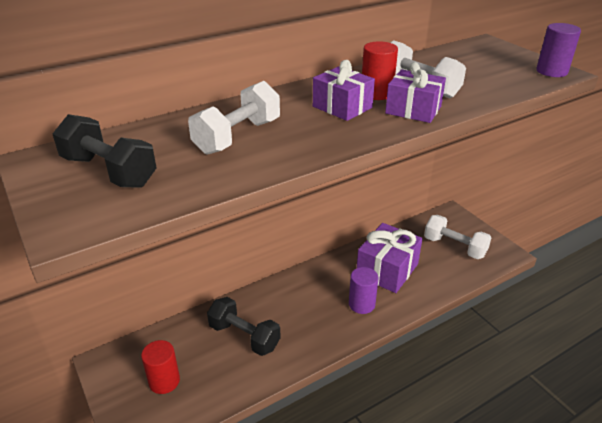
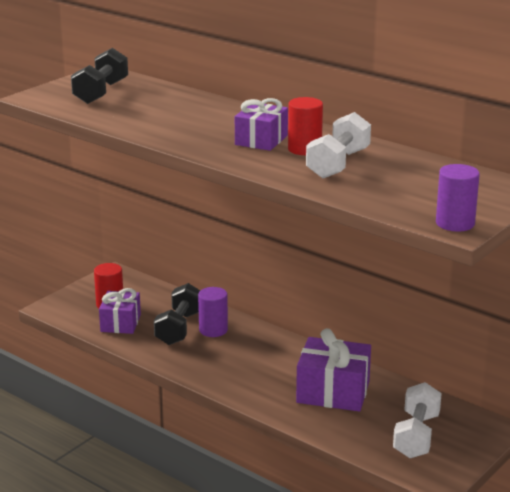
camera: 70 degrees right, 10 degrees down
white dumbbell [188,81,280,155] -> none
purple cylinder [349,267,379,314] -> purple cylinder moved to [198,287,228,337]
purple gift [385,62,446,123] -> purple gift moved to [99,288,141,334]

